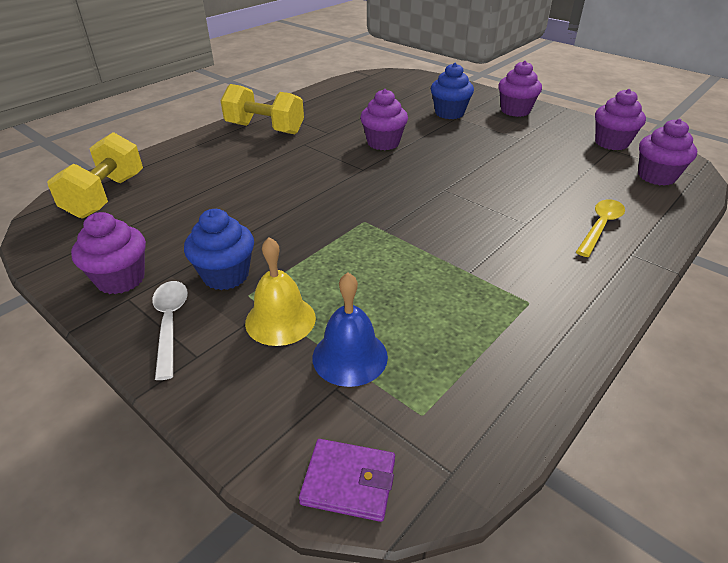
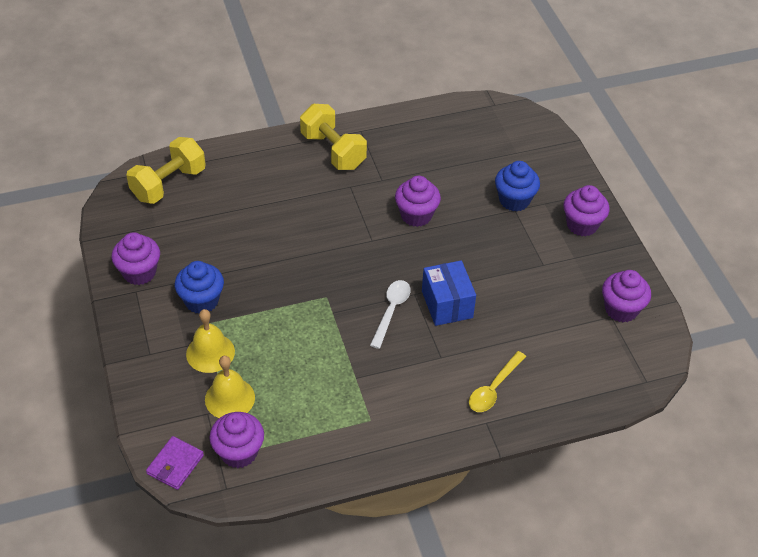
camera: 30 degrees right, 10 degrees up
white spoon [152,281,188,380] -> white spoon moved to [370,280,411,349]
purple wallet [299,439,395,522] -> purple wallet turned 75 degrees clockwise [146,436,204,490]
blue bell [312,273,388,387] -> yellow bell [205,356,255,418]
yellow spoon [576,200,625,257] -> yellow spoon turned 150 degrees clockwise [469,351,526,412]
purple cupcake [638,119,697,186] -> purple cupcake moved to [209,412,264,468]
none -> blue box [422,260,476,326]

